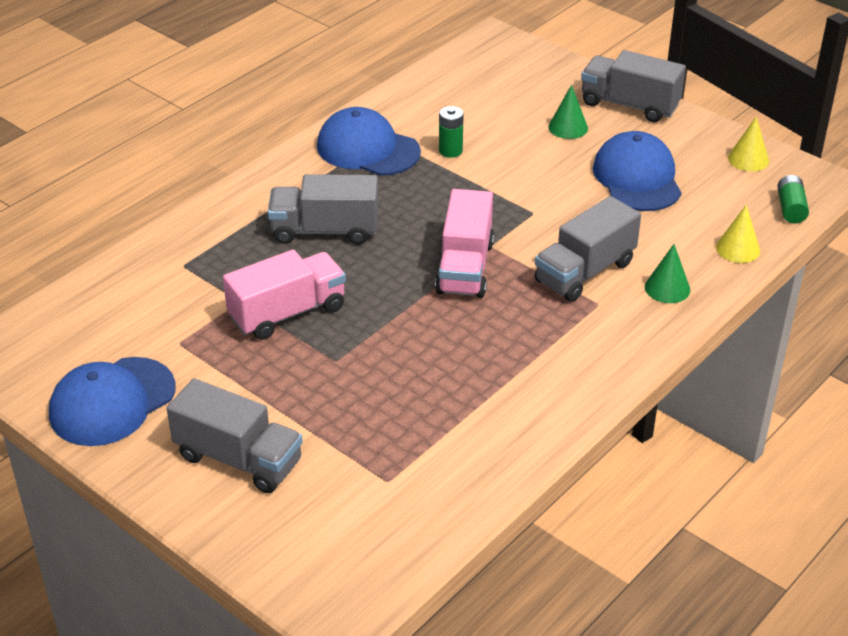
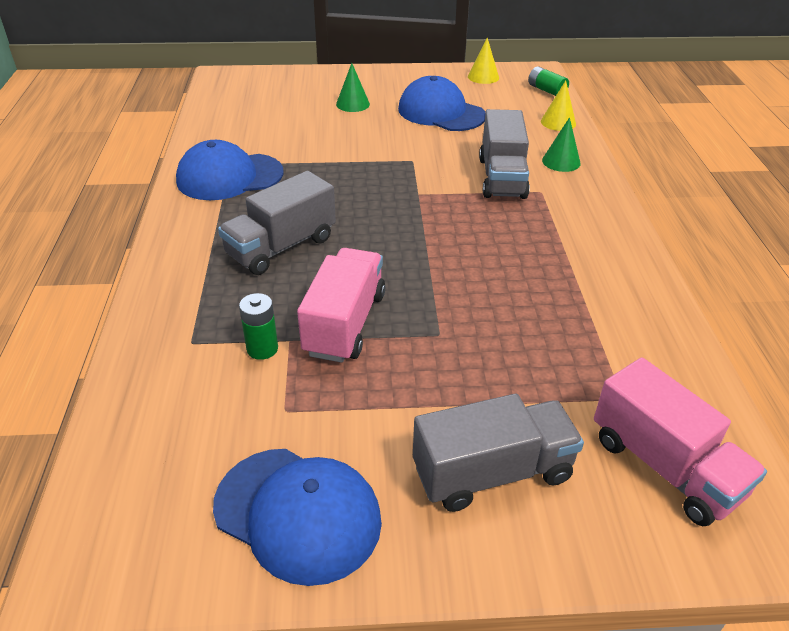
camera: 45 degrees left, 0 degrees up
blue cap [49,357,176,446] -> blue cap turned 60 degrees counterclockwise [213,449,382,586]
pink truck [435,189,494,298] -> pink truck moved to [594,357,767,526]
green battery [439,106,464,158] -> green battery moved to [239,293,278,360]
grey truck [581,50,686,122] -> none

